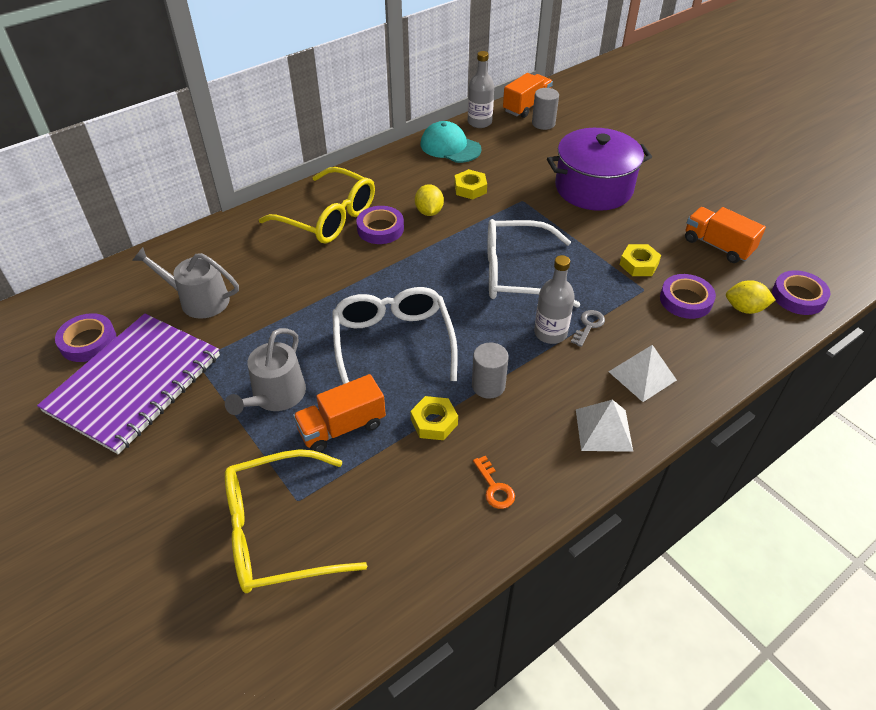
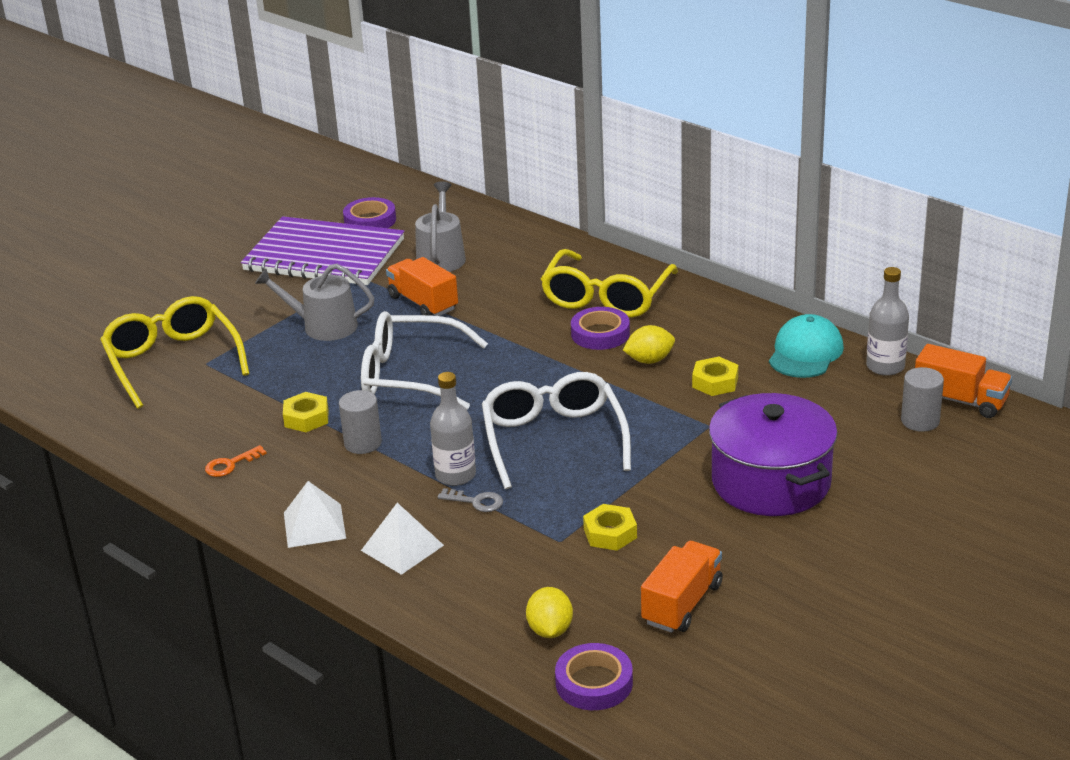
camera: 80 degrees right, 15 degrees down
orange truck [293,374,386,452] -> orange truck moved to [386,257,458,316]
white glasses [332,287,458,384] -> white glasses turned 150 degrees counterclockwise [361,311,488,410]
purple tape [660,274,716,319] -> none

